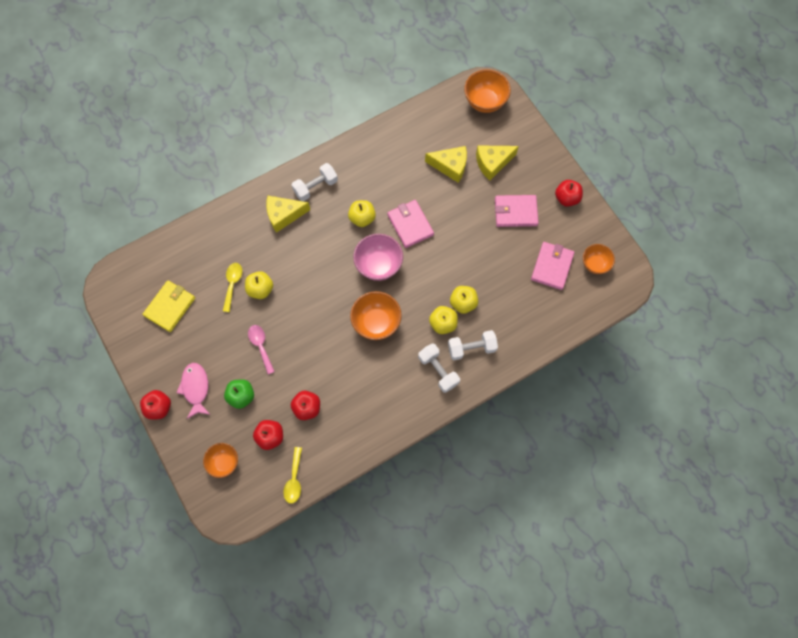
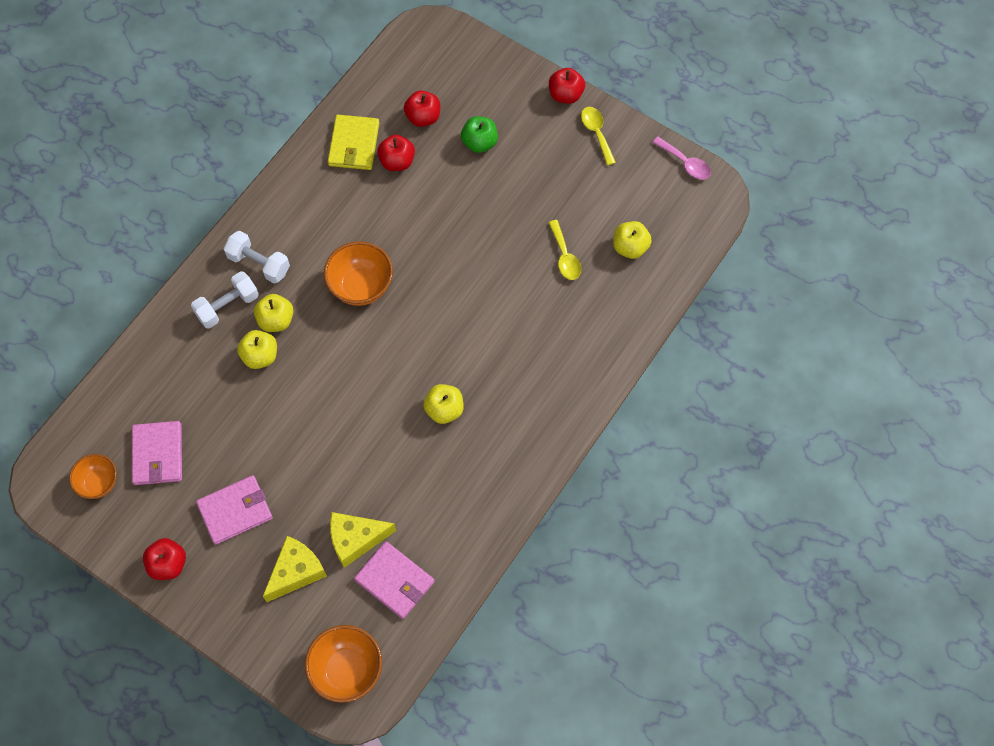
camera: 155 degrees right, 5 degrees down
yellow wallet [143,280,195,332] -> yellow wallet moved to [328,115,379,170]
pink fish [176,363,210,419] -> none
orange bowl [203,443,238,478] -> none
yellow apple [245,271,273,299] -> yellow apple moved to [613,221,652,259]
pink spoon [248,325,275,374] -> pink spoon moved to [652,137,711,180]
yellow cheese [266,196,310,233] -> none
yellow spoon [283,447,302,504] -> yellow spoon moved to [581,107,616,166]
white dumbbell [292,163,338,202] -> none
pink bowl [353,234,403,281] -> none
pink wallet [387,200,434,248] -> pink wallet moved to [354,541,434,619]

